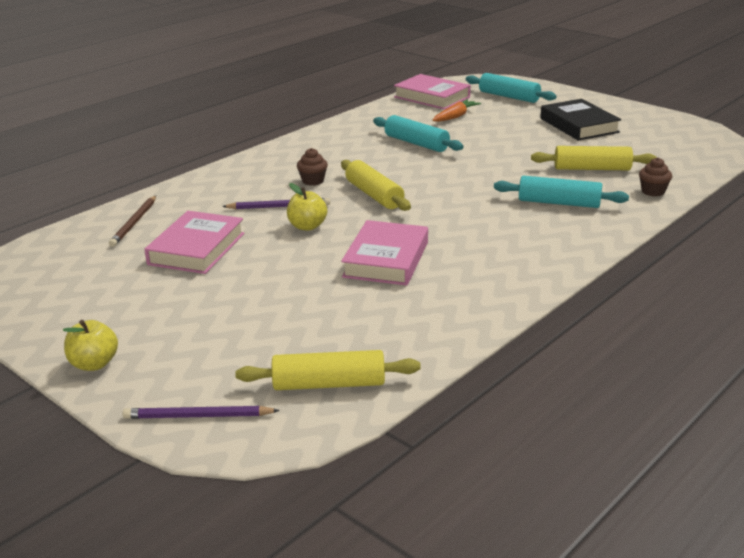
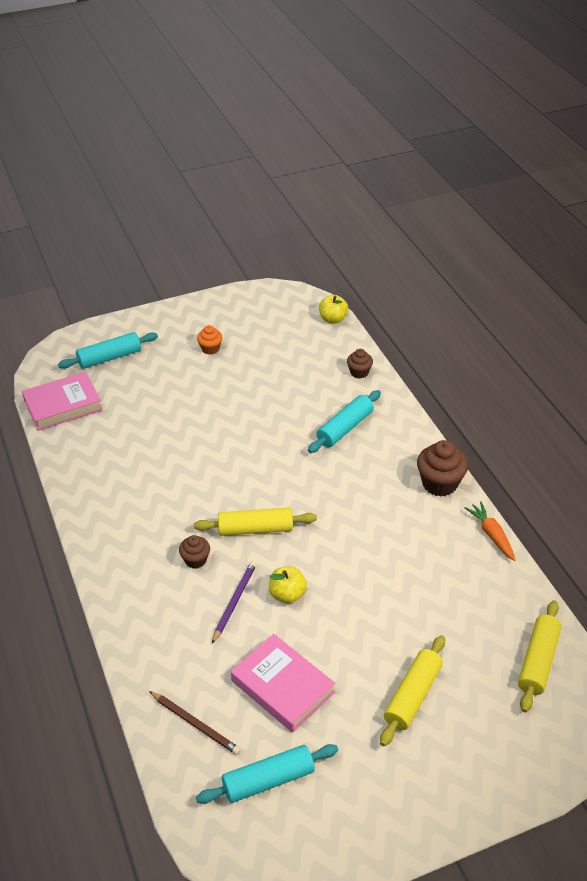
camera: 65 degrees left, 15 degrees up
yellow apple [63,320,118,371] -> yellow apple moved to [319,295,348,324]
purple pencil [123,406,280,419] -> none
pink book [341,220,428,286] -> none
turquoise rolling pin [373,115,464,152] -> turquoise rolling pin moved to [196,744,338,804]
orange carrot [432,100,481,122] -> orange carrot moved to [465,501,515,561]
yellow rolling pin [531,146,657,170] -> yellow rolling pin moved to [380,635,445,747]
black book [540,99,621,141] -> orange cupcake [197,325,223,355]
none -> brown cupcake [417,440,468,497]

